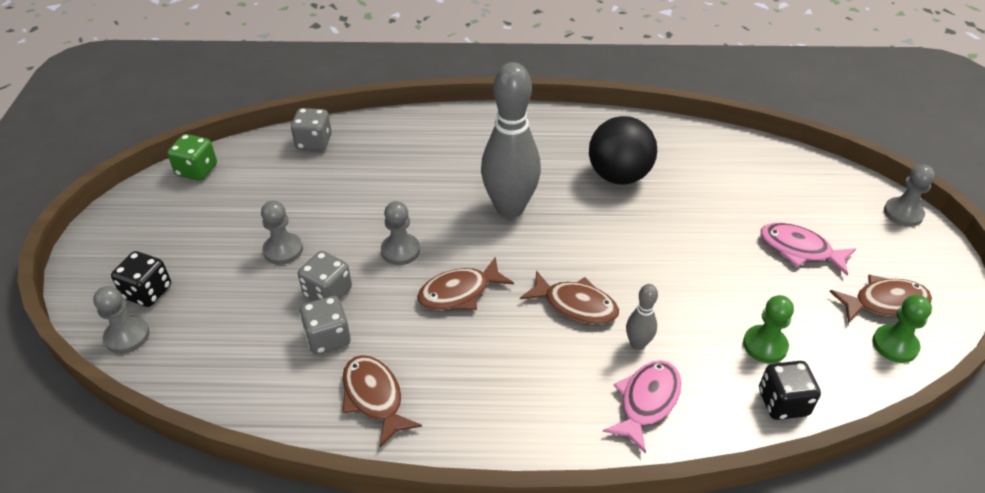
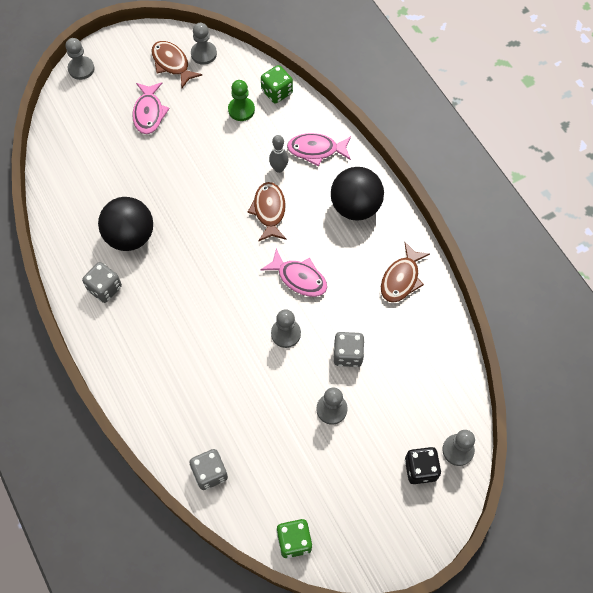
camera: 120 degrees left, 20 degrees up
grey dice [299,296,351,354] -> grey dice moved to [82,262,122,303]
brown fish [417,257,514,310] -> pink fish [261,248,327,297]
grey bowling pin [481,62,541,218] -> none
black dice [759,361,821,420] -> green dice [261,65,293,103]
green pawn [872,295,932,363] -> grey pawn [191,23,217,65]
none -> black ball [331,167,384,220]

